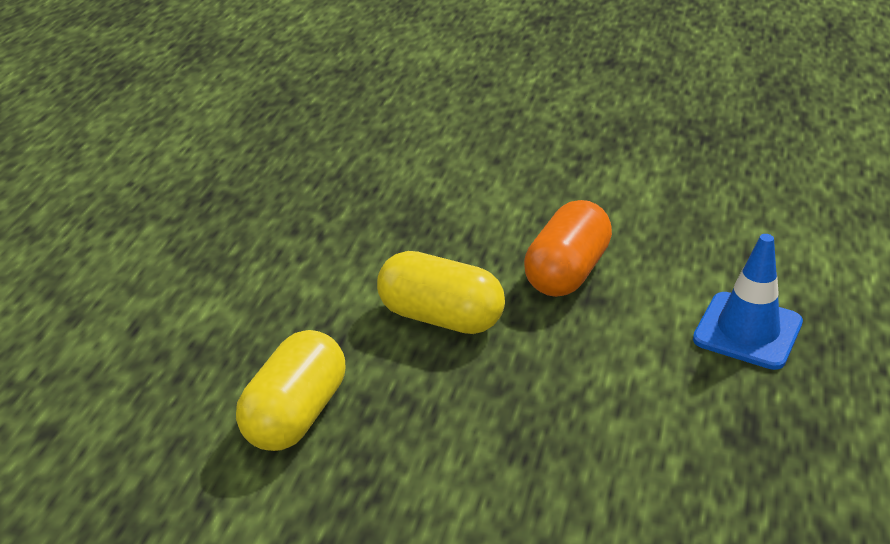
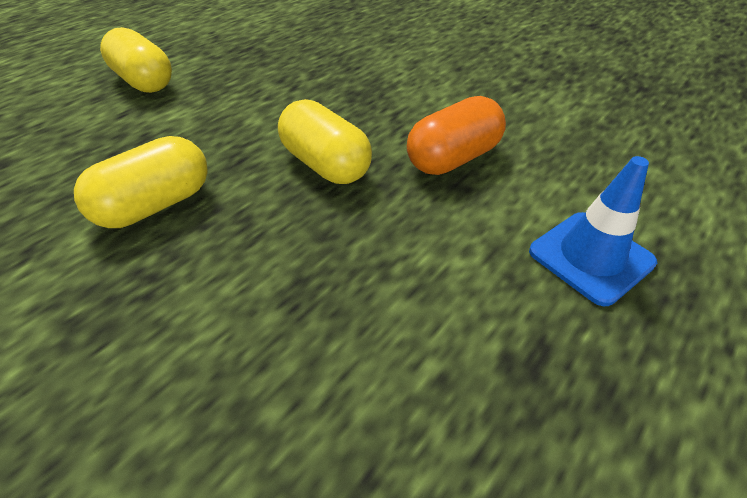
camera: 25 degrees right, 10 degrees up
none -> yellow capsule [100,27,172,93]

